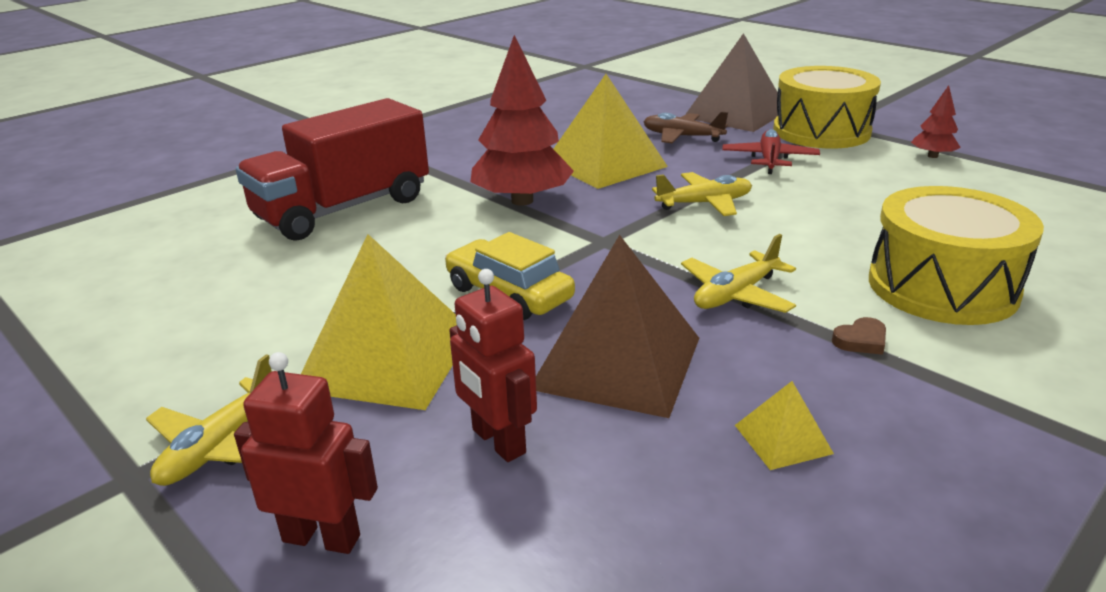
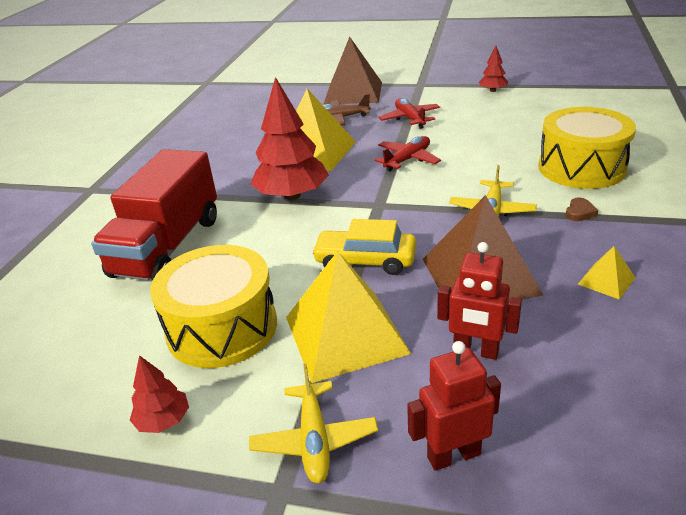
camera: 30 degrees left, 5 degrees up
yellow plane [652,172,752,216] -> red plane [375,136,441,172]
yellow drum [773,66,881,148] -> yellow drum moved to [150,245,277,368]
none -> red tree [130,355,189,433]

